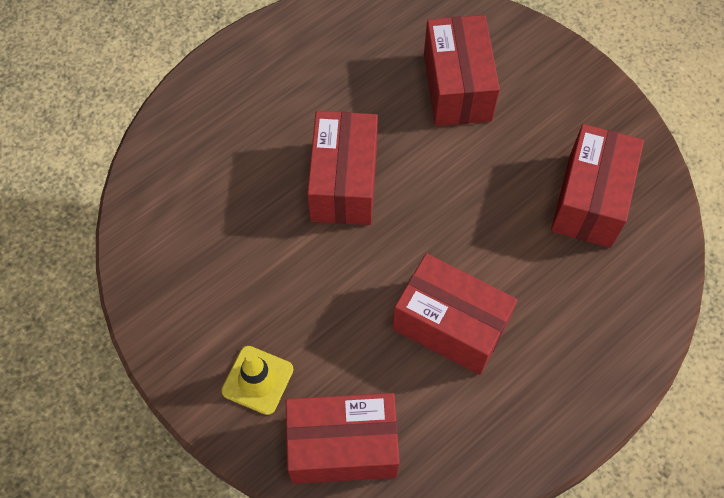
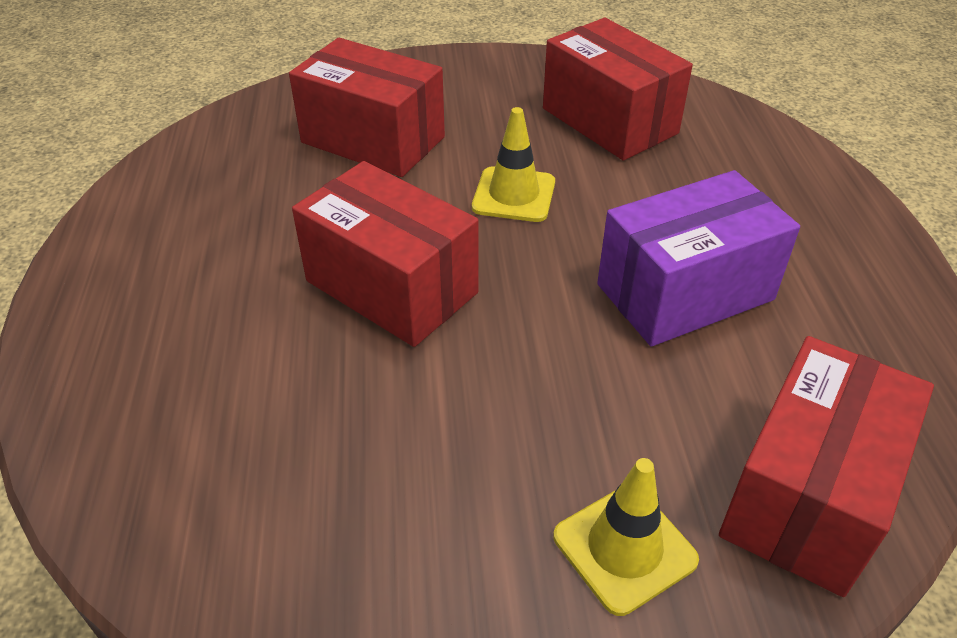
camera: 55 degrees left, 20 degrees down
red box [393,253,517,375] -> purple box [597,170,800,347]
none -> yellow traffic cone [472,107,555,222]

